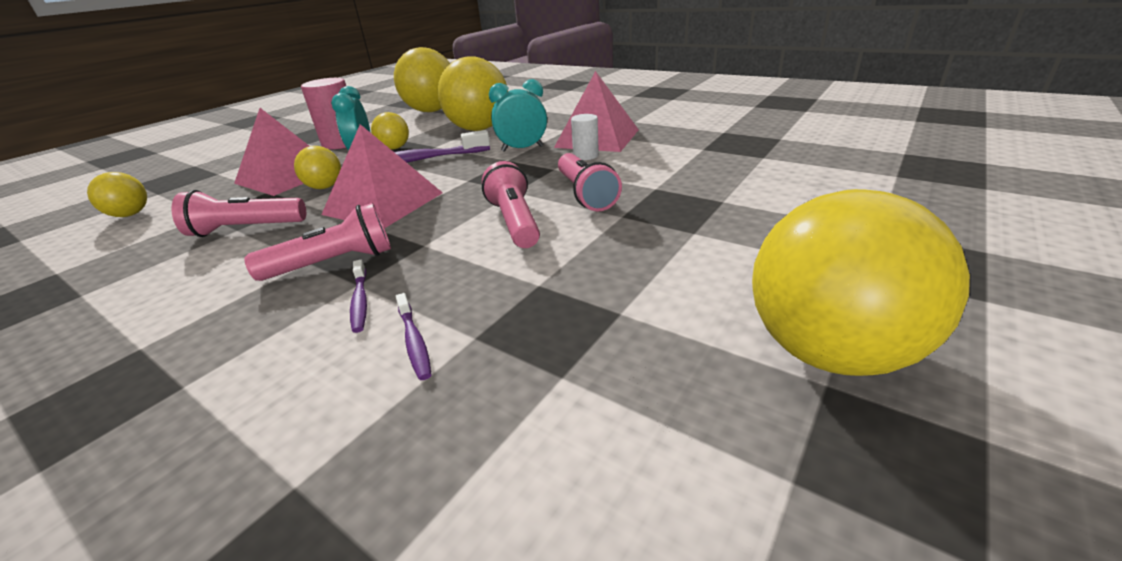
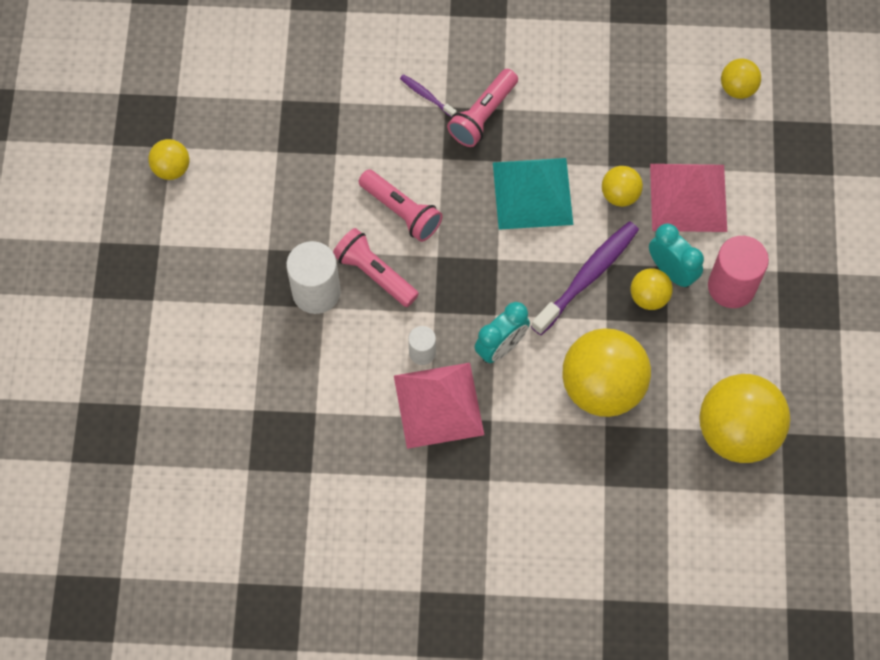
camera: 145 degrees right, 35 degrees up
pink flashlight [171,190,306,237] -> none
pink pyramid [321,124,443,228] -> turquoise pyramid [493,158,573,230]
purple toothbrush [396,293,431,380] -> none
yellow ball [752,189,970,376] -> yellow ball [148,139,189,180], size x0.49
none -> white cylinder [286,241,340,314]

